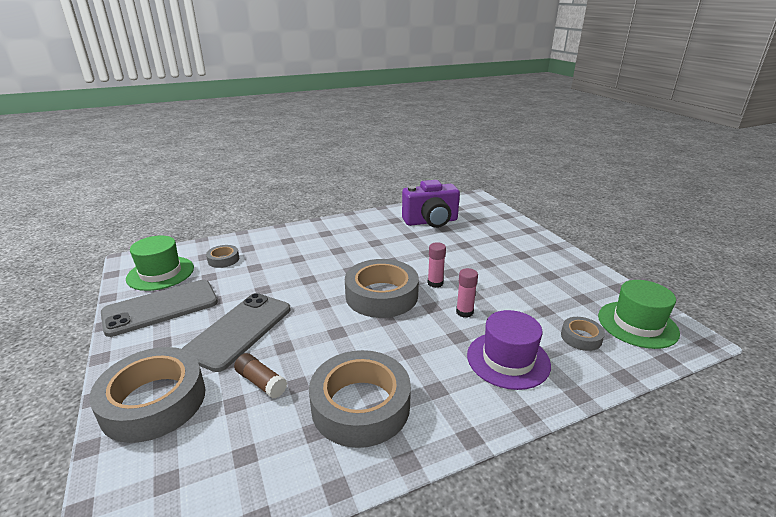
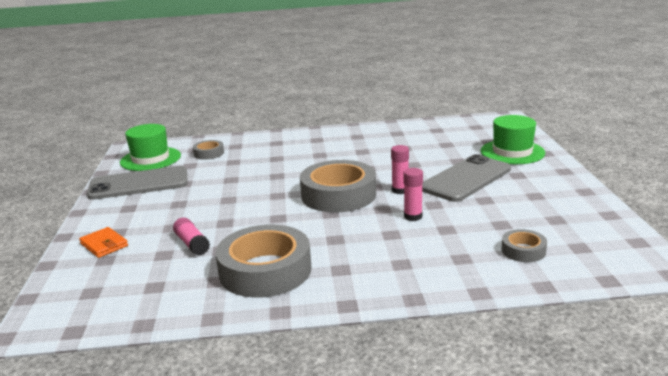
camera: 20 degrees right, 5 degrees down
grey tape [89,347,205,443] -> orange wallet [79,227,128,258]
grey phone [182,293,291,372] -> grey phone moved to [422,154,511,202]
brown glue stick [234,353,287,399] -> pink glue stick [173,218,210,255]
purple camera [402,180,460,228] -> none
purple hat [467,310,551,390] -> none
green hat [598,280,680,349] -> green hat moved to [481,115,545,164]

